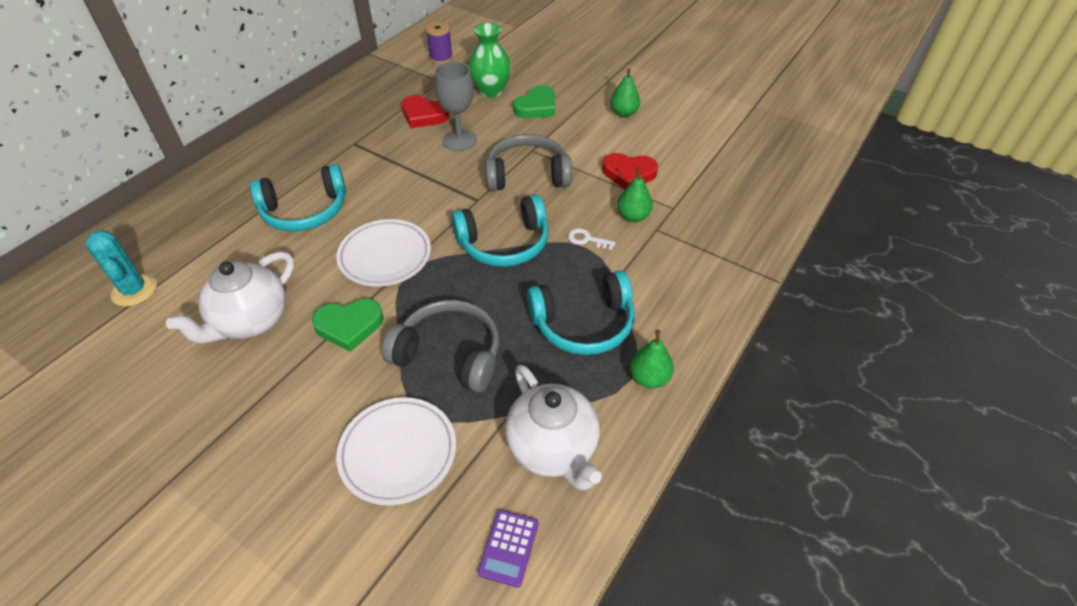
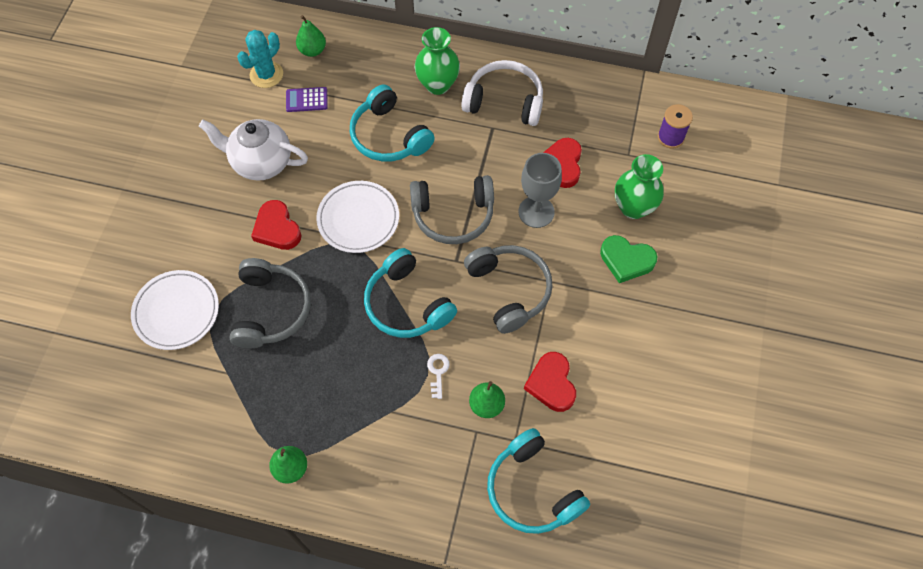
camera: 70 degrees right, 15 degrees up
green heart [312,299,384,352] -> red heart [251,200,301,250]
purple calculator [478,510,539,588] -> purple calculator moved to [286,87,328,112]
white teapot [505,365,602,490] -> none
turquoise headphones [527,270,635,355] -> turquoise headphones moved to [487,428,590,534]
green pear [610,68,640,117] -> green pear moved to [296,15,326,57]
none -> grey headphones [410,175,494,244]
none -> green vase [415,27,460,95]
none -> white headphones [461,60,543,126]

